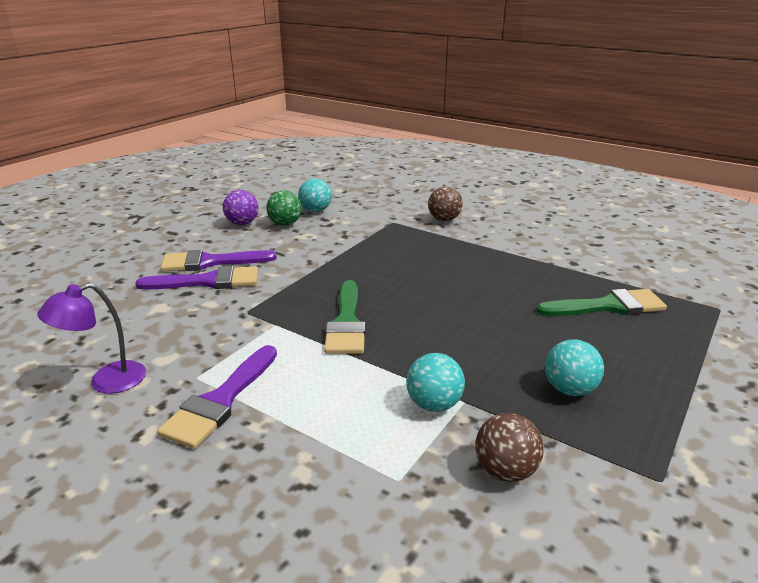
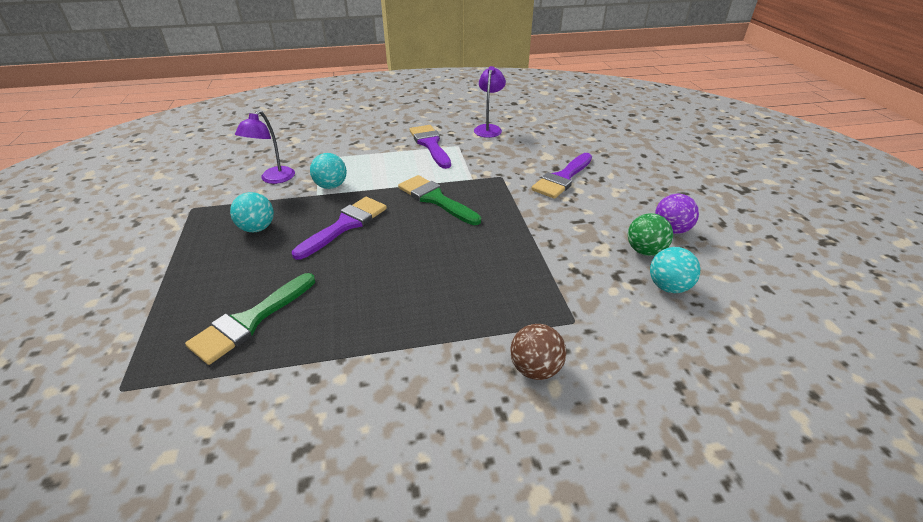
camera: 135 degrees right, 10 degrees up
purple brush [161,250,277,272] -> purple brush moved to [292,197,387,260]
brown ball [475,413,544,482] -> purple lamp [235,110,295,184]

